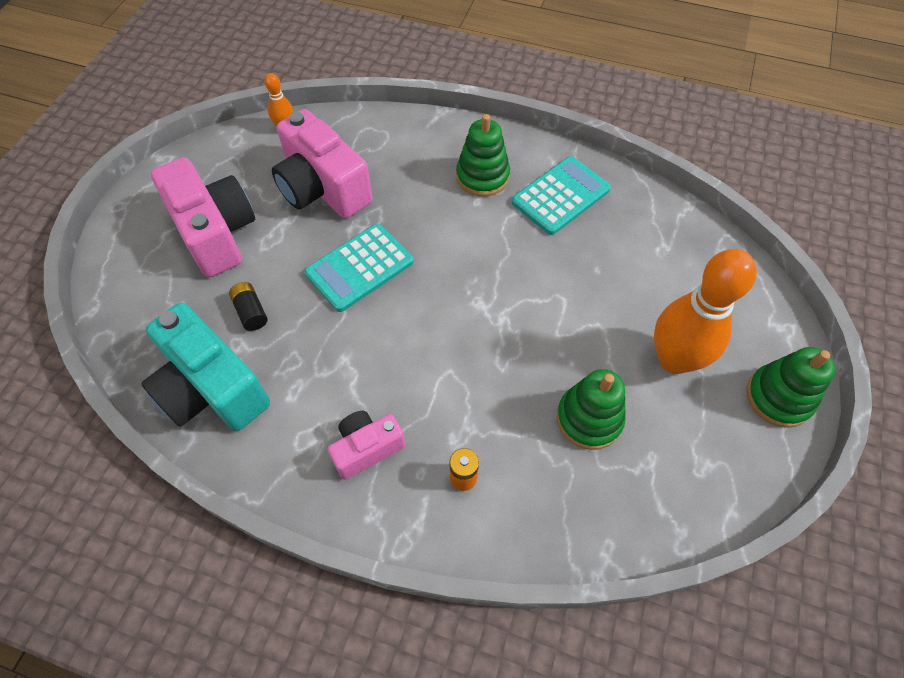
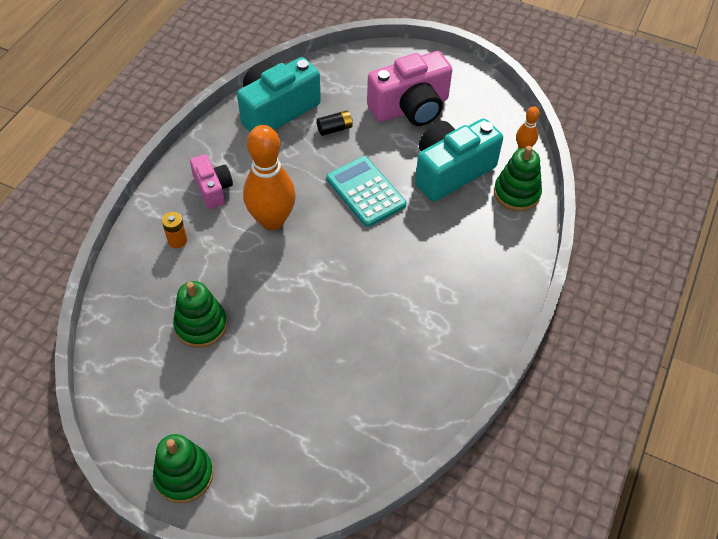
camera: 95 degrees right, 5 degrees down
pink camera [272,109,373,218] -> turquoise camera [415,118,503,202]
green stacking toy [456,114,510,197] -> green stacking toy moved to [494,146,542,211]
turquoise calculator [512,156,611,235] -> none
orange bowling pin [654,249,757,374] -> orange bowling pin moved to [243,125,296,230]

